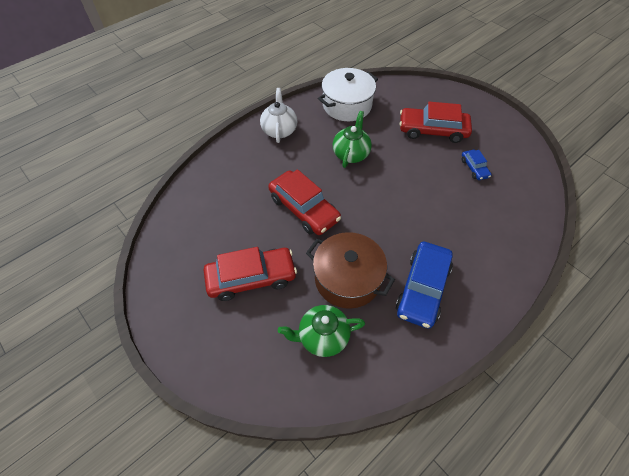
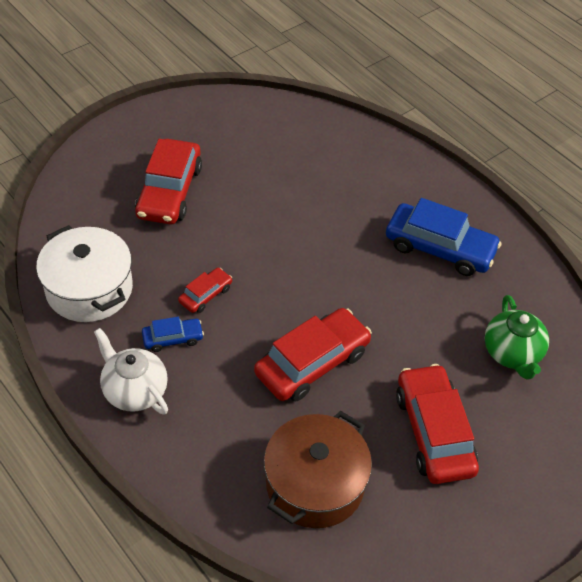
camera: 90 degrees left, 5 degrees down
white teapot [260,88,297,143] -> white teapot turned 45 degrees clockwise [94,328,168,415]
brown pot [306,232,395,309] -> brown pot moved to [264,411,372,528]
green teapot [333,111,372,168] -> red car [178,268,232,313]
blue car [462,150,491,180] -> blue car moved to [142,317,204,352]

